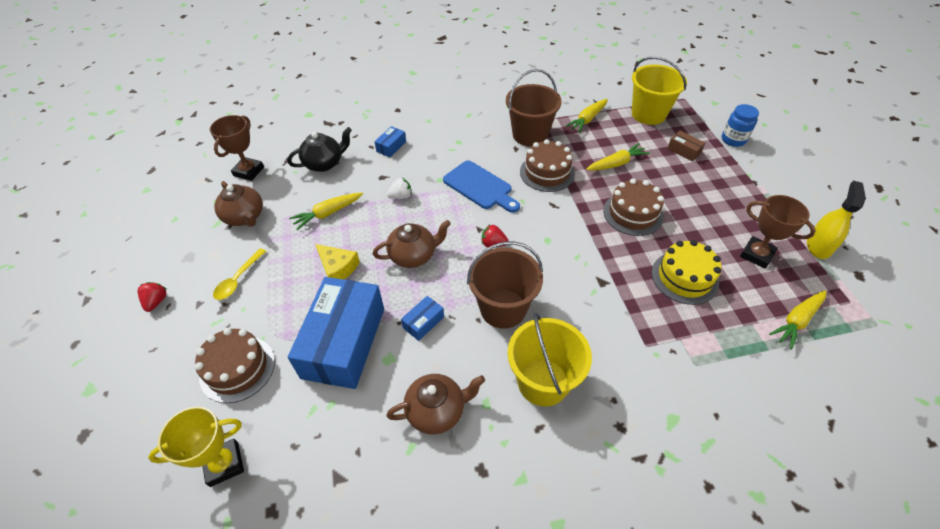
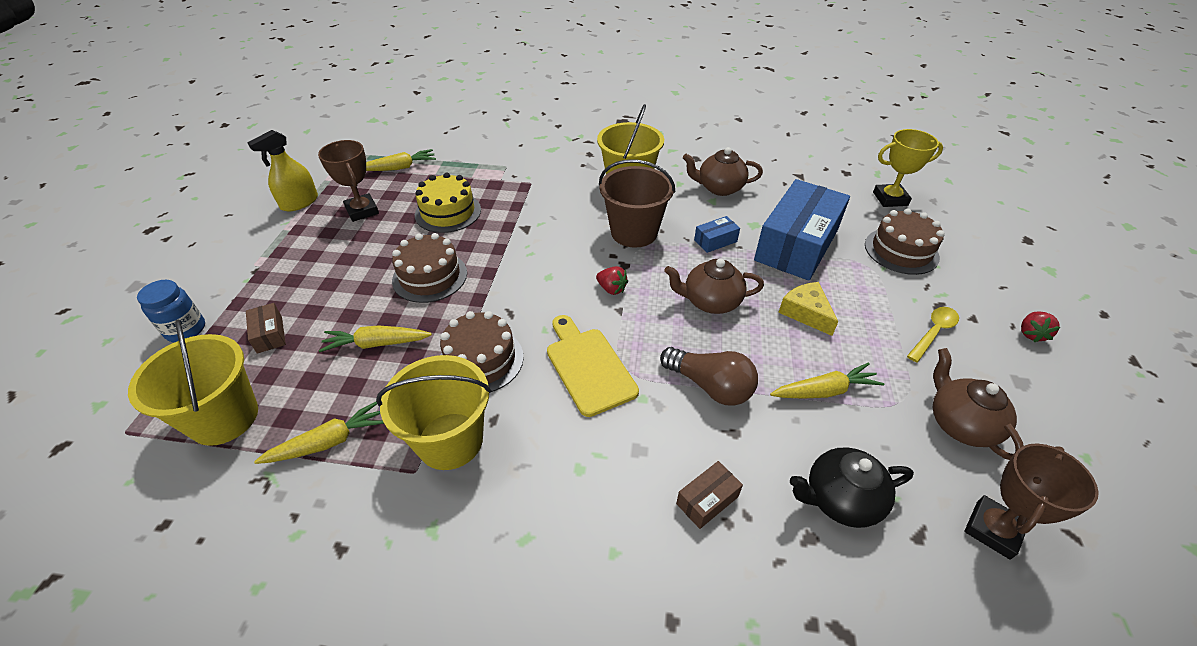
camera: 160 degrees left, 5 degrees down
blue box [374,126,406,157] -> brown box [676,461,743,529]
white strawberry [387,178,412,199] -> brown light bulb [660,347,758,405]
blue cutting board [443,161,520,213] -> yellow cutting board [547,315,639,417]
brown bucket [506,69,562,147] -> yellow bucket [376,355,491,470]

